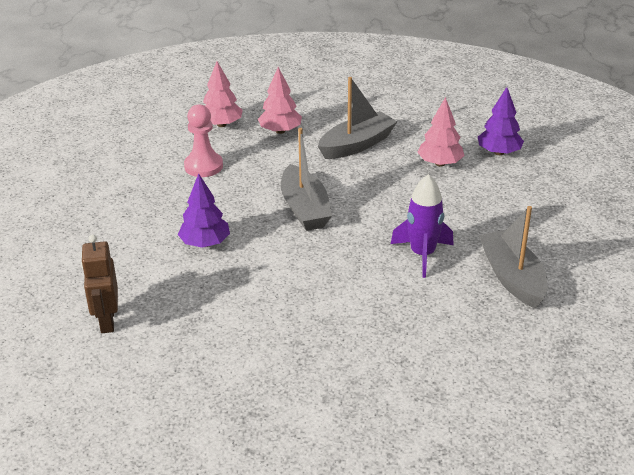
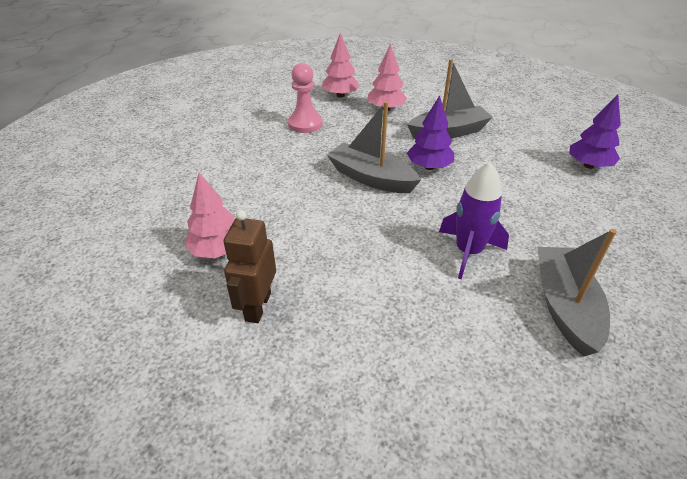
camera: 20 degrees right, 5 degrees up
brown robot [81,234,118,333] -> brown robot moved to [223,210,276,323]
purple tree [178,174,230,248] -> purple tree moved to [407,95,454,170]
grey boat [281,128,332,231] -> grey boat turned 120 degrees clockwise [327,101,421,193]
pink tree [417,97,465,166] -> pink tree moved to [184,173,234,259]

